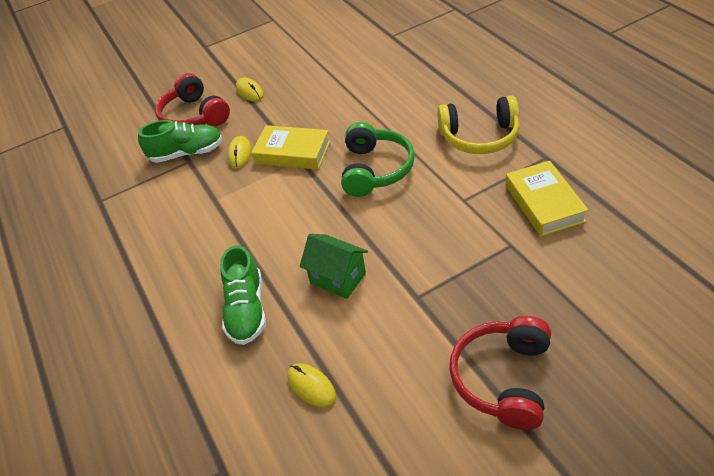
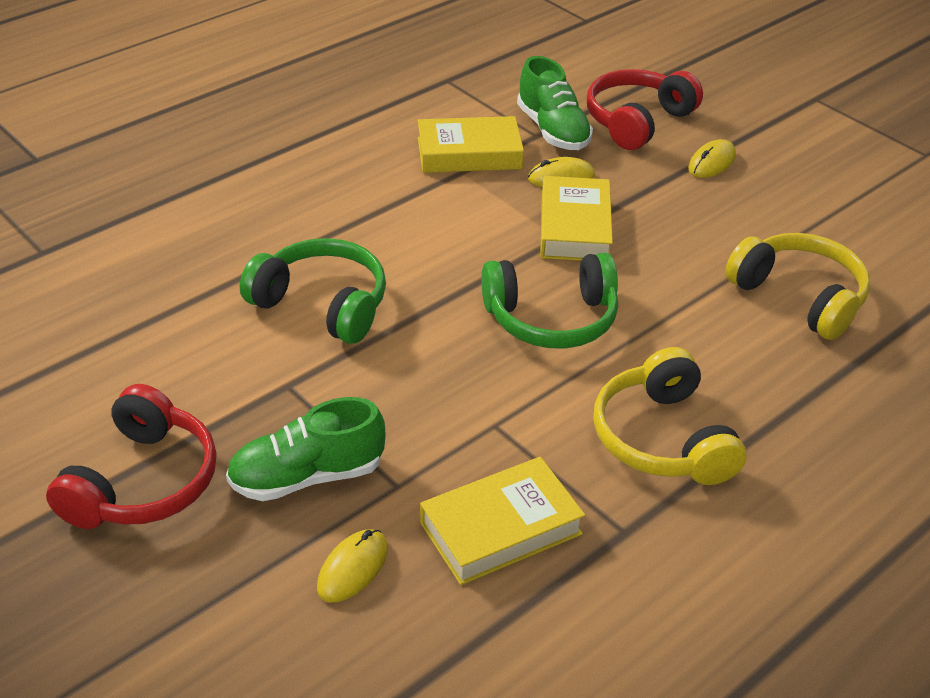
camera: 70 degrees right, 5 degrees down
green shoe [220,245,266,345] -> green shoe moved to [226,397,386,501]
yellow mouse [287,363,336,408] -> yellow mouse moved to [317,529,388,603]
green house [300,234,368,299] -> green headphones [240,238,386,344]
red headphones [449,316,551,430] -> red headphones turned 105 degrees clockwise [46,384,217,529]
none -> yellow book [418,116,524,173]
none -> yellow headphones [725,233,870,340]

